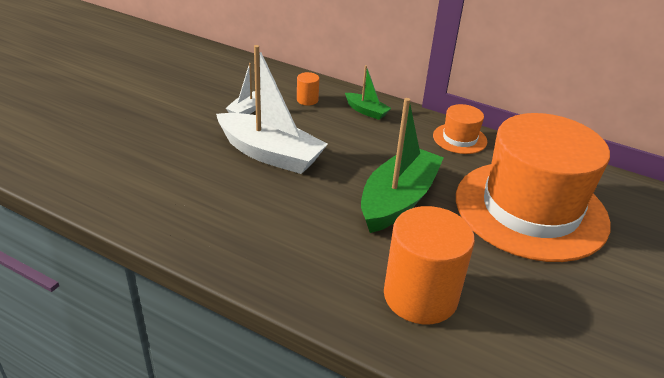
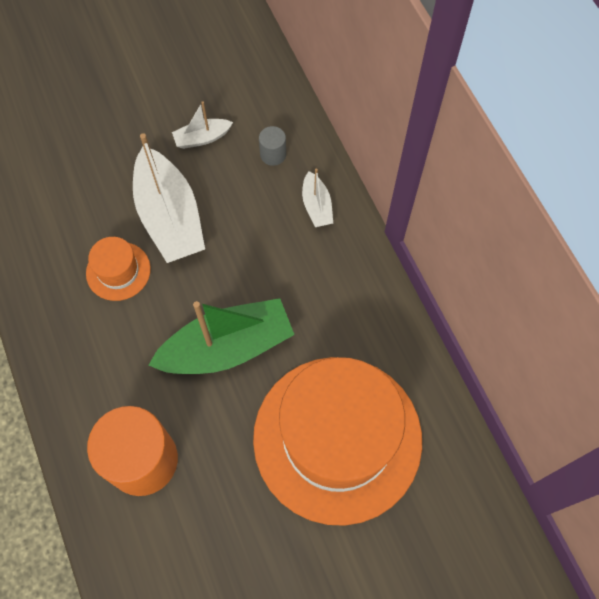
camera: 40 degrees right, 30 degrees up
orange cylinder [297,72,319,106] -> grey cylinder [259,126,286,166]
green boat [345,65,391,120] -> white boat [302,168,333,227]
orange hat [433,104,487,154] -> orange hat moved to [86,237,151,301]

